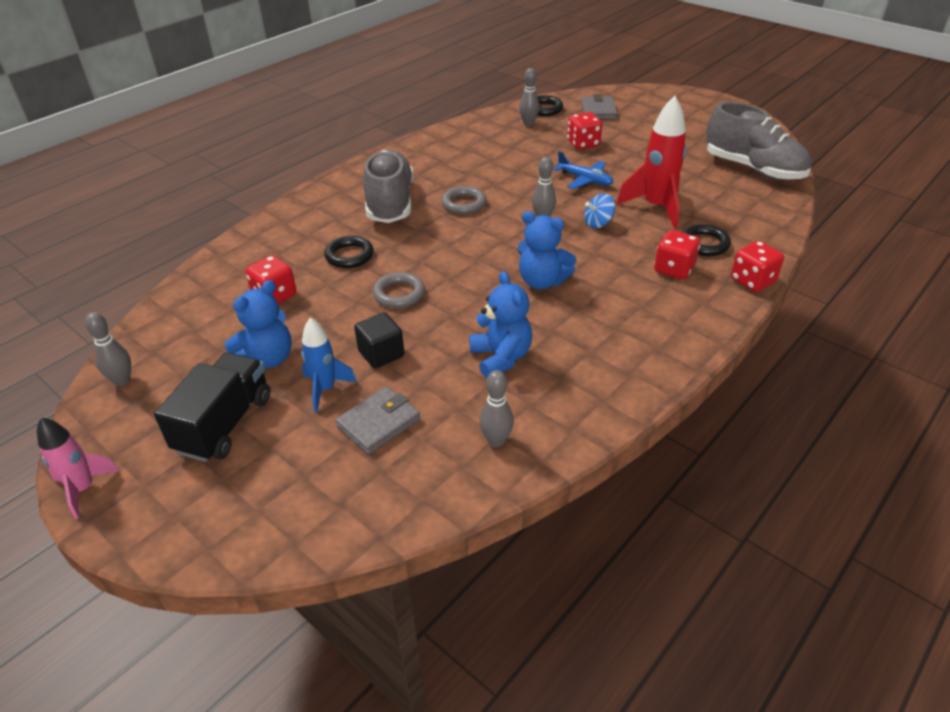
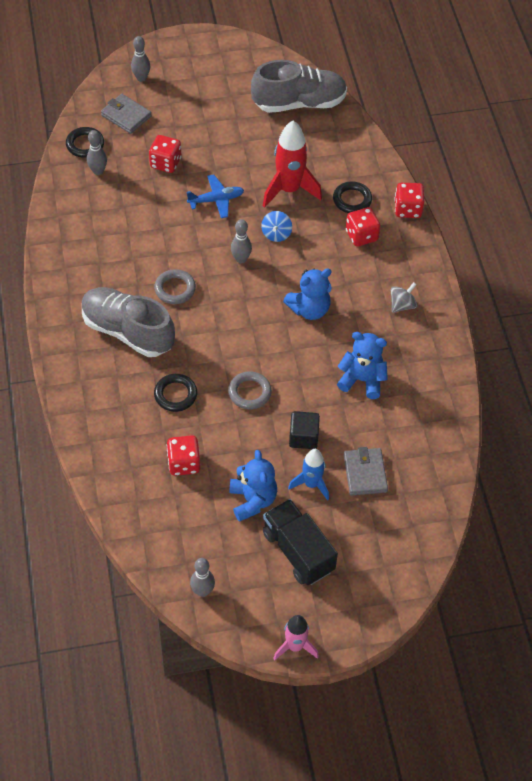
camera: 55 degrees left, 15 degrees up
grey bowling pin [479,370,514,447] -> grey bowling pin moved to [131,36,150,82]
none -> grey spinning top [391,282,417,313]

